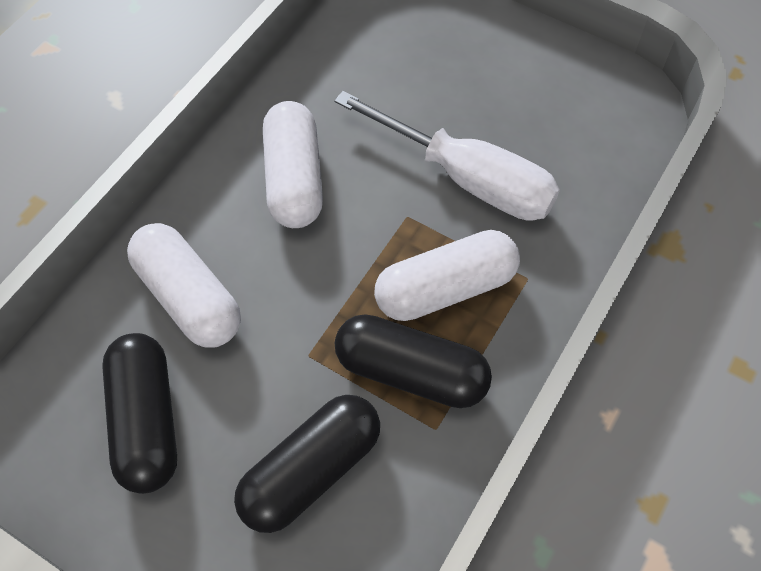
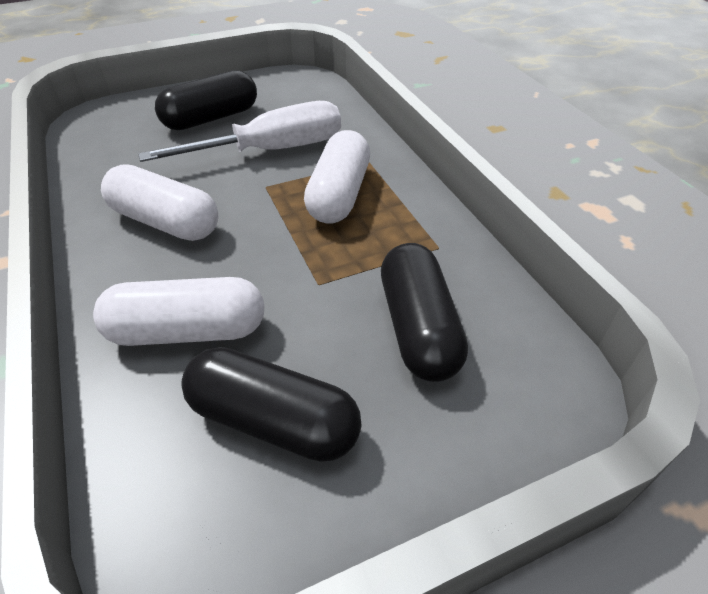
camera: 55 degrees left, 15 degrees down
black capsule [335,314,492,408] -> black capsule moved to [155,70,257,130]

